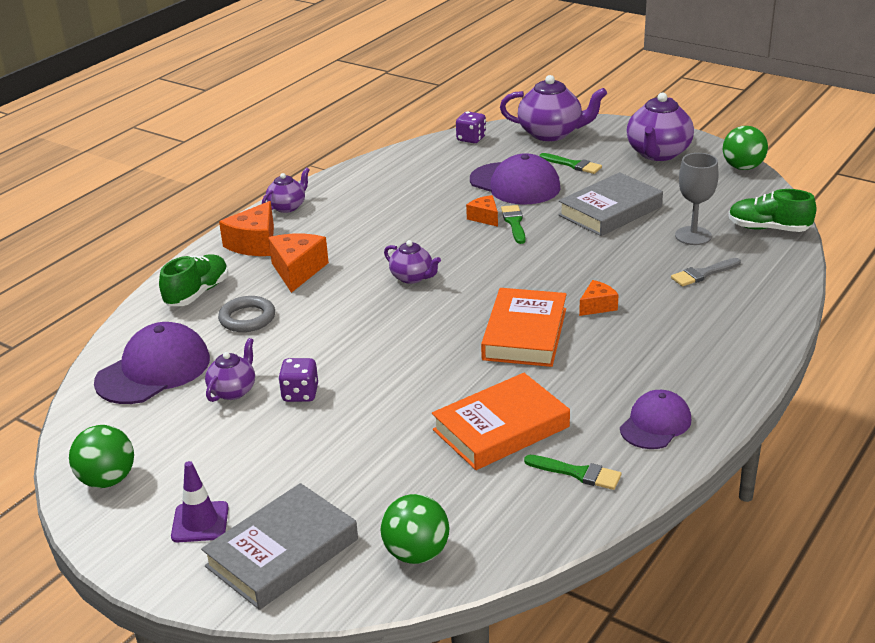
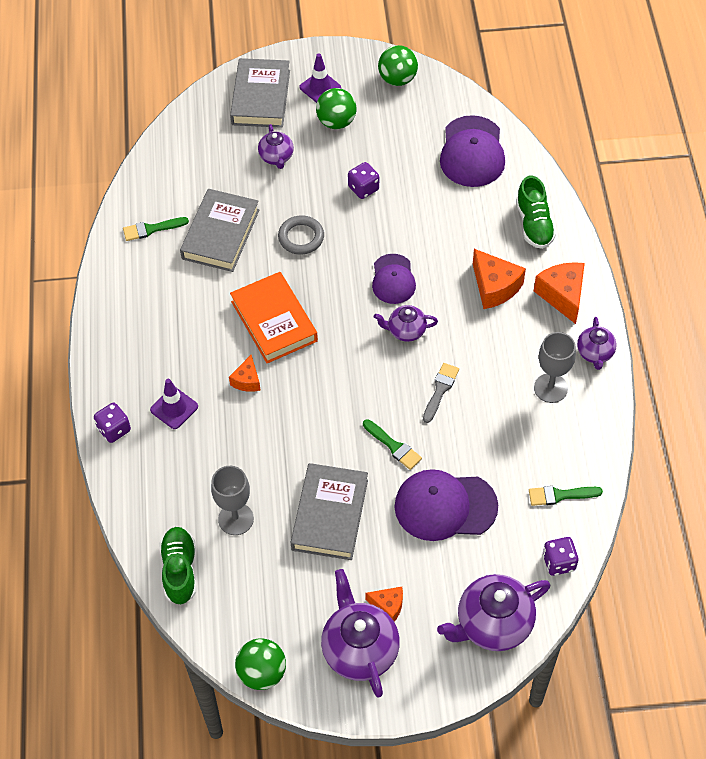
camera: 140 degrees right, 25 degrees up
purple teapot [205,338,255,402] -> purple teapot moved to [258,124,294,169]
grey ring [218,296,275,332] -> grey ring moved to [278,216,324,255]
green ball [380,494,449,564] -> green ball moved to [316,88,356,129]
orange book [432,373,570,470] -> grey book [180,189,259,272]
orange cheese [466,195,498,227] -> orange cheese moved to [365,587,403,622]
green brush [539,153,602,174] -> green brush moved to [529,486,603,506]
purple cap [620,390,691,449] -> purple cap moved to [372,254,416,304]
grey brush [671,258,741,286] -> grey brush moved to [423,363,459,423]
green shoe [728,189,817,232] -> green shoe turned 75 degrees counterclockwise [159,527,196,605]
none -> purple dice [94,403,131,443]
none -> purple traffic cone [150,379,198,429]
none -> grey goblet [534,332,576,403]

